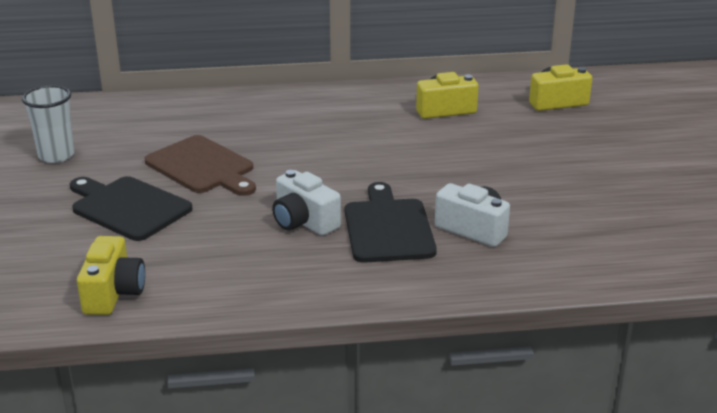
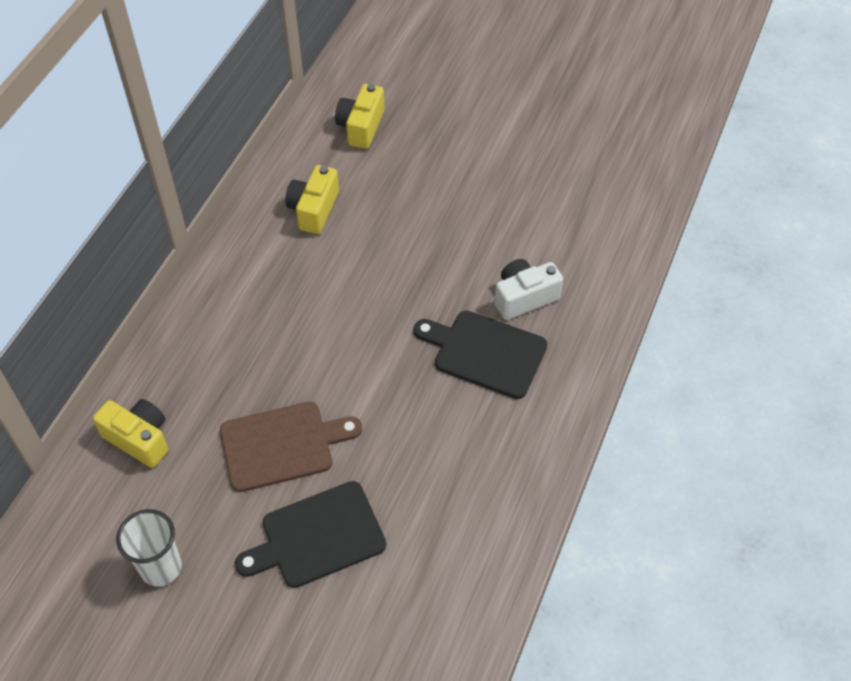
camera: 60 degrees left, 25 degrees up
yellow camera [77,236,145,315] -> yellow camera moved to [93,399,168,468]
white camera [272,170,341,236] -> none

